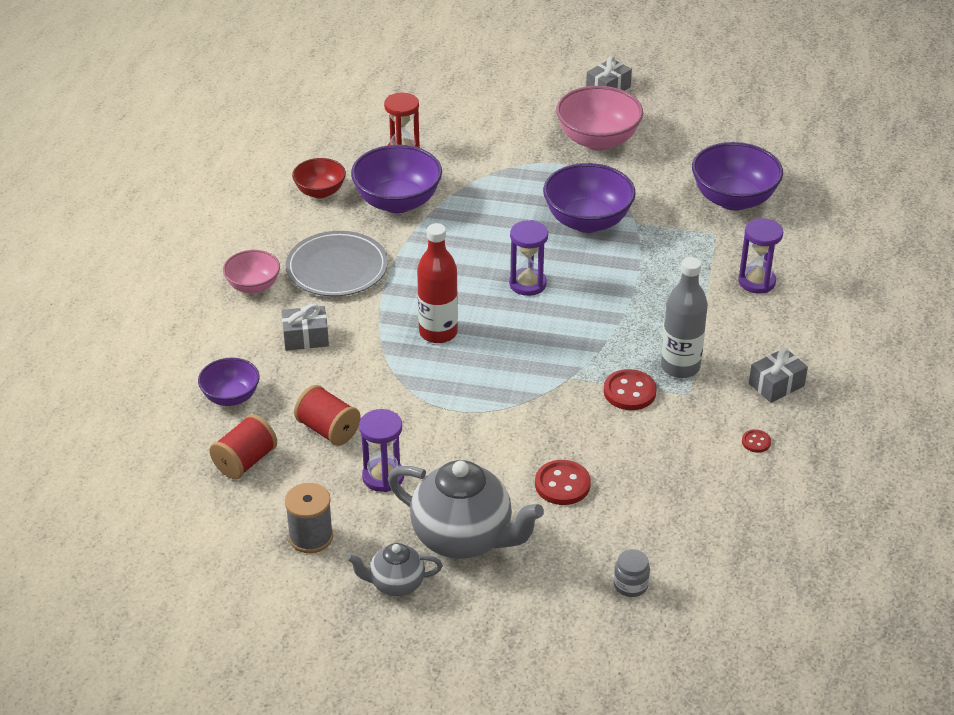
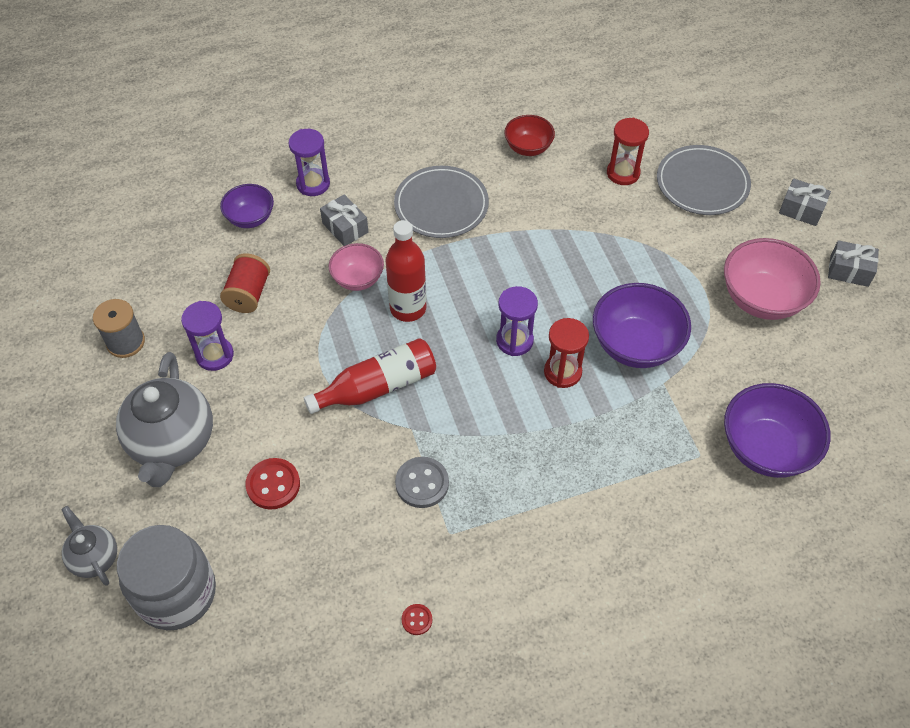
camera: 60 degrees right, 15 degrees up
red spool [209,414,277,479] -> none
pink bowl [223,250,280,294] -> pink bowl moved to [329,243,384,291]
grey teapot [347,543,443,596] -> grey teapot moved to [61,506,117,586]
purple bowl [351,145,442,213] -> none
red button [604,369,657,410] -> grey button [395,457,449,508]
grey jar [614,549,650,597] -> grey jar [117,525,216,630], size x2.43
grey bottle [661,257,708,378] -> none
purple hourglass [738,218,783,294] -> purple hourglass moved to [289,129,330,196]
grey gift [749,348,808,403] -> grey gift moved to [779,178,831,226]
none -> red bottle [304,338,436,414]
none -> red hourglass [544,318,589,388]
none -> grey plate [657,145,751,215]

